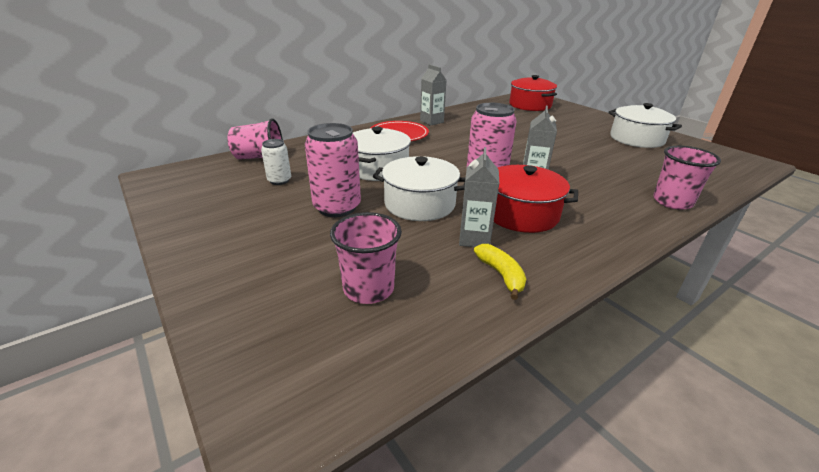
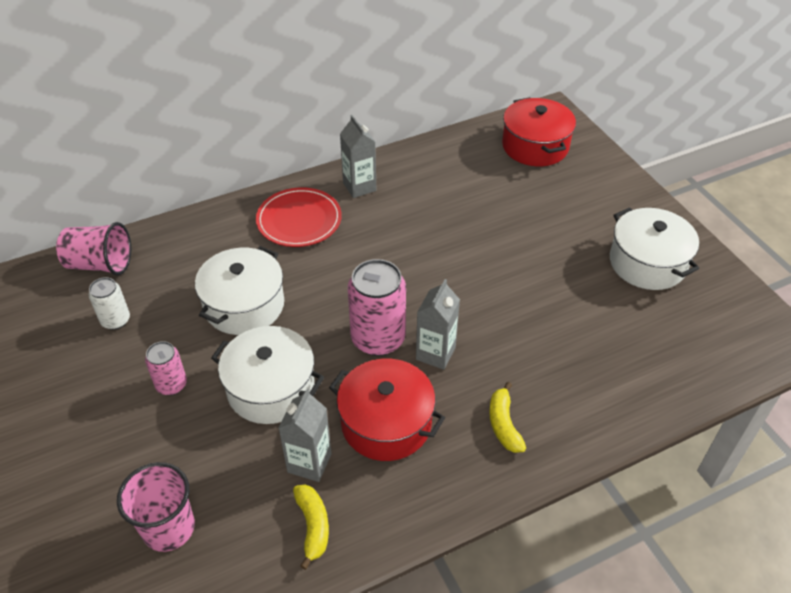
camera: 10 degrees right, 15 degrees up
pink can [305,123,361,217] -> pink can [145,341,187,395], size x0.56
pink cup [653,145,721,210] -> none
none -> yellow banana [489,382,526,453]

